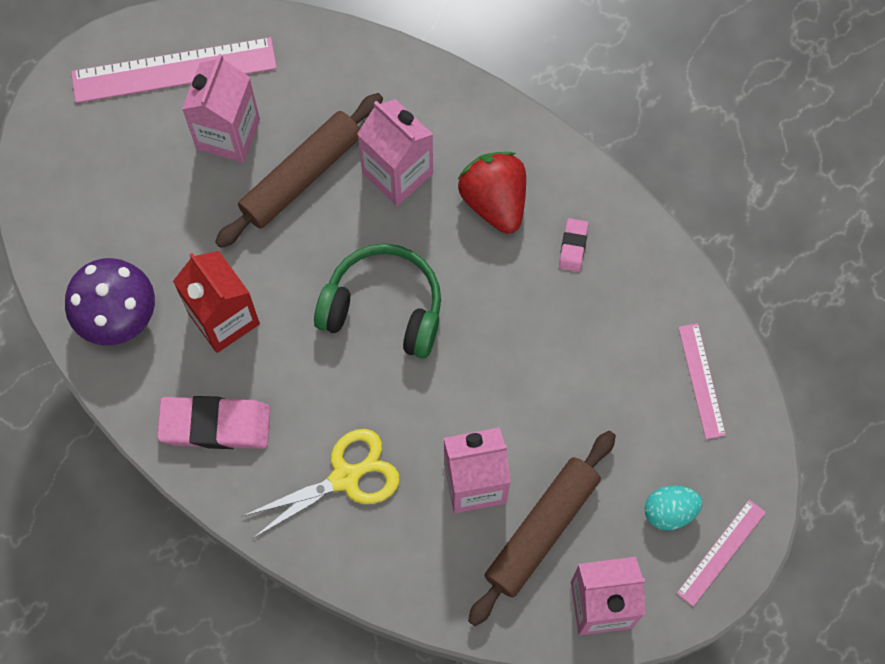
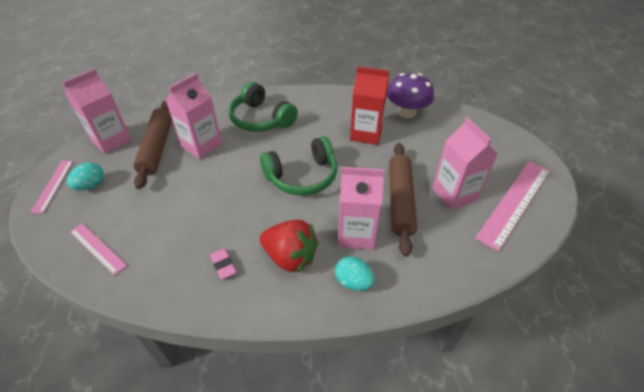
camera: 140 degrees right, 25 degrees down
pink eraser [157,396,270,449] -> none
yellow scissors [243,429,400,538] -> green headphones [229,82,298,132]
none -> turquoise egg [335,256,375,291]

